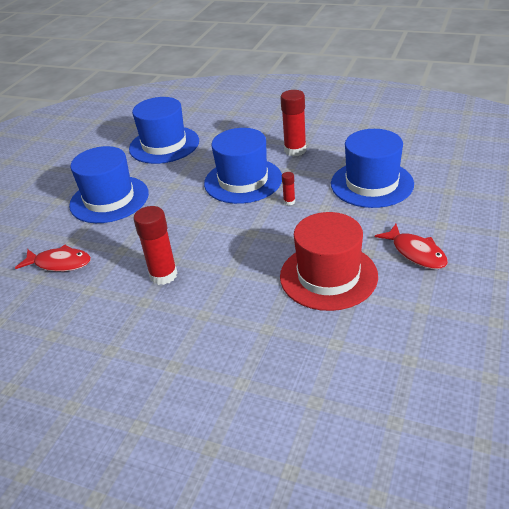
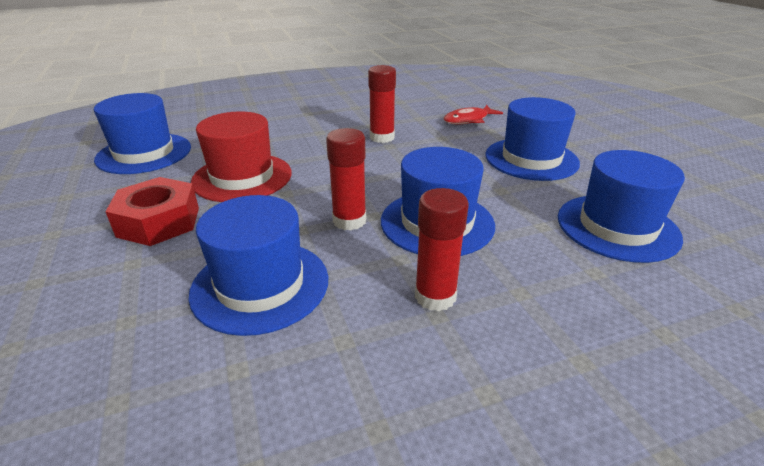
camera: 135 degrees right, 5 degrees down
red glue stick [282,172,295,205] -> red glue stick [326,128,366,230], size x2.10
red fish [375,224,448,269] -> red nut [105,177,199,246]
none -> blue hat [94,93,191,174]

